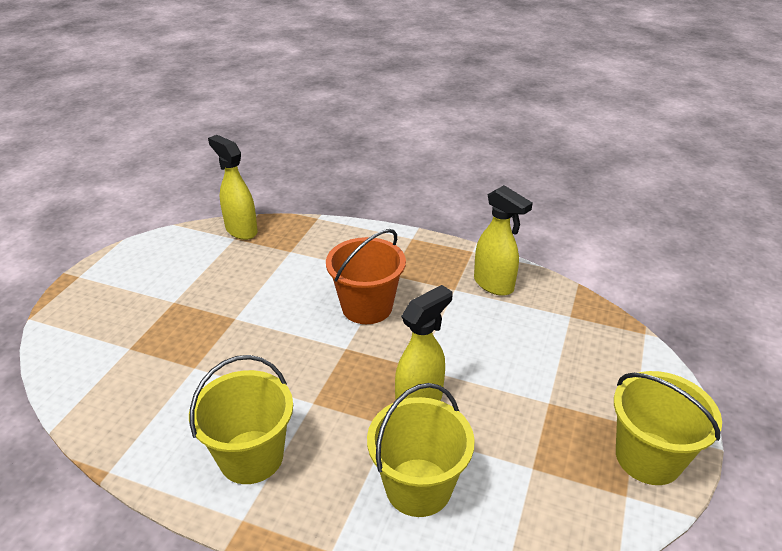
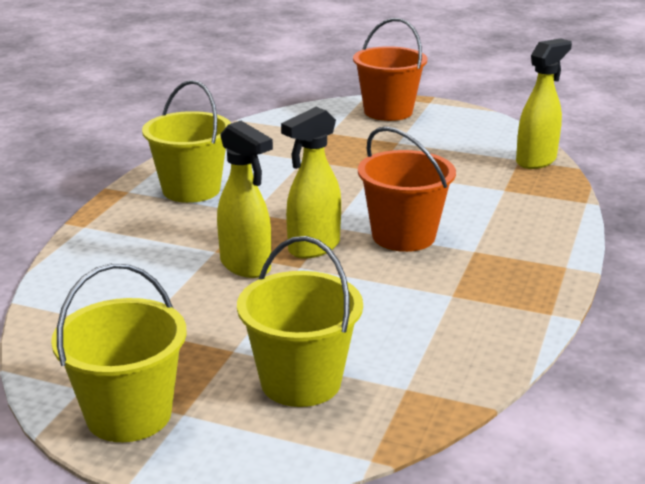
camera: 90 degrees right, 10 degrees down
yellow bucket [367,383,475,517] -> yellow bucket moved to [237,236,363,407]
yellow spray bottle [474,185,533,296] -> yellow spray bottle moved to [281,107,341,259]
none -> orange bucket [353,18,427,121]

